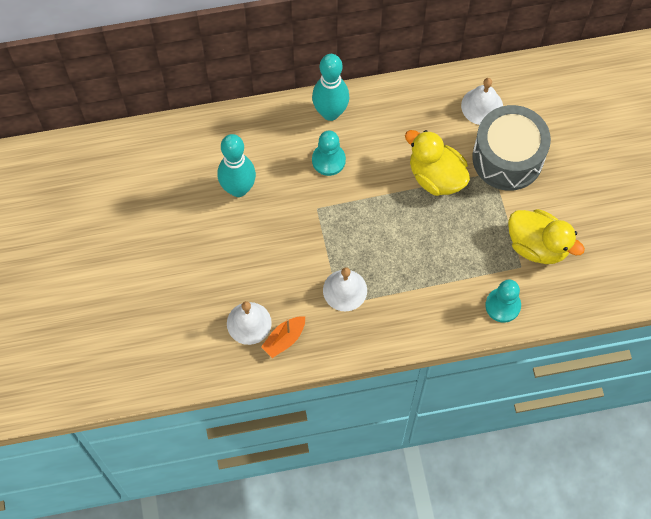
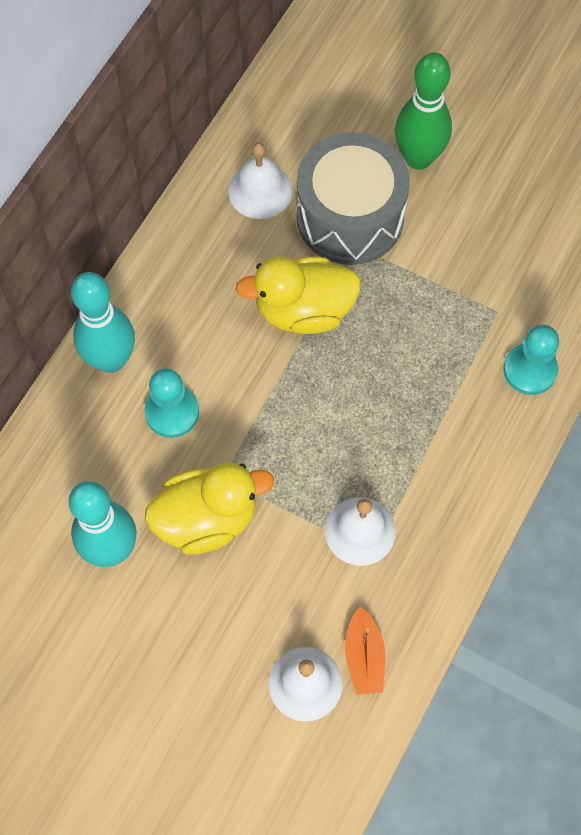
camera: 50 degrees left, 0 degrees up
yellow duck [508,209,585,264] -> yellow duck moved to [145,462,274,555]
none -> green bowling pin [395,53,452,170]

